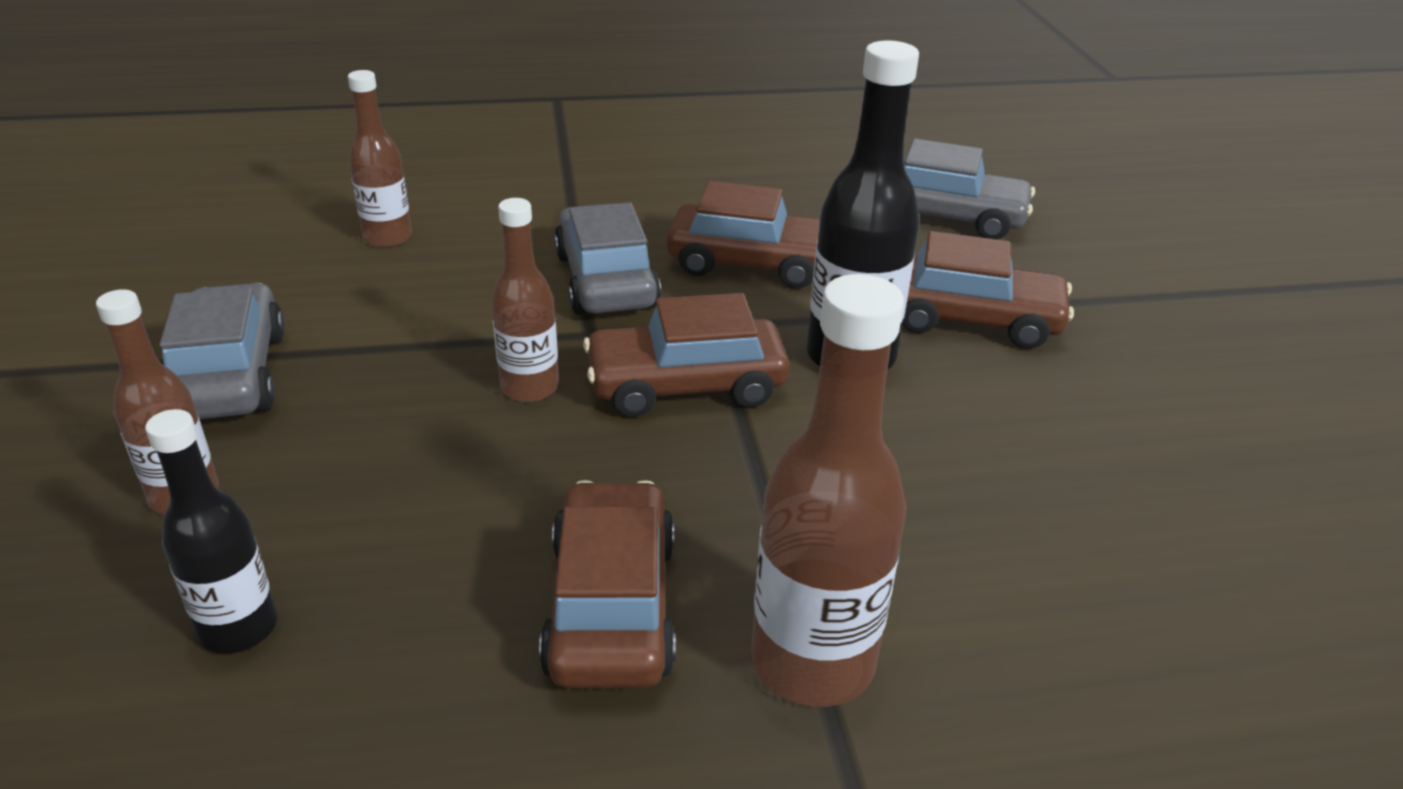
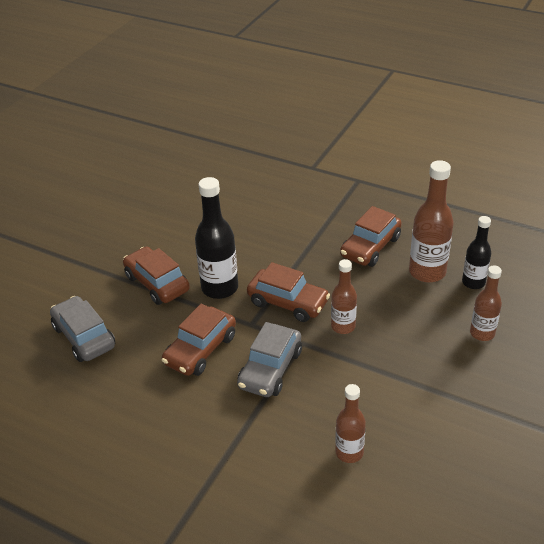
camera: 140 degrees left, 5 degrees up
grey car [160,283,285,419] -> none
brown car [667,181,820,288] -> brown car turned 105 degrees counterclockwise [161,304,236,376]
brown bottle [751,274,907,707] -> brown bottle moved to [409,160,453,283]

